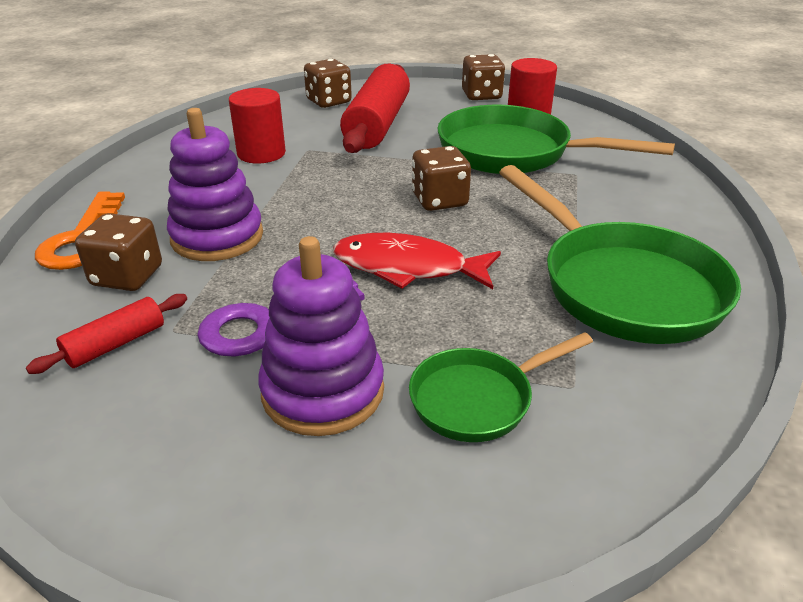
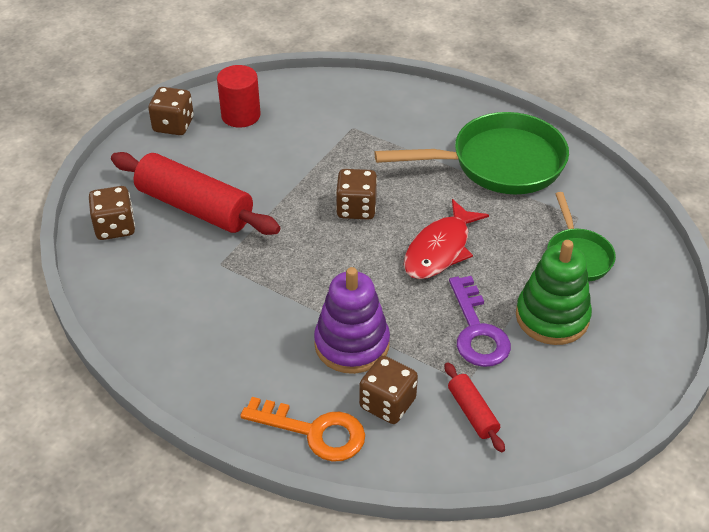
camera: 70 degrees left, 10 degrees up
red cylinder [229,88,286,164] -> none
purple stacking toy [258,236,384,436] -> green stacking toy [516,240,592,345]
green pan [437,105,675,174] -> none

